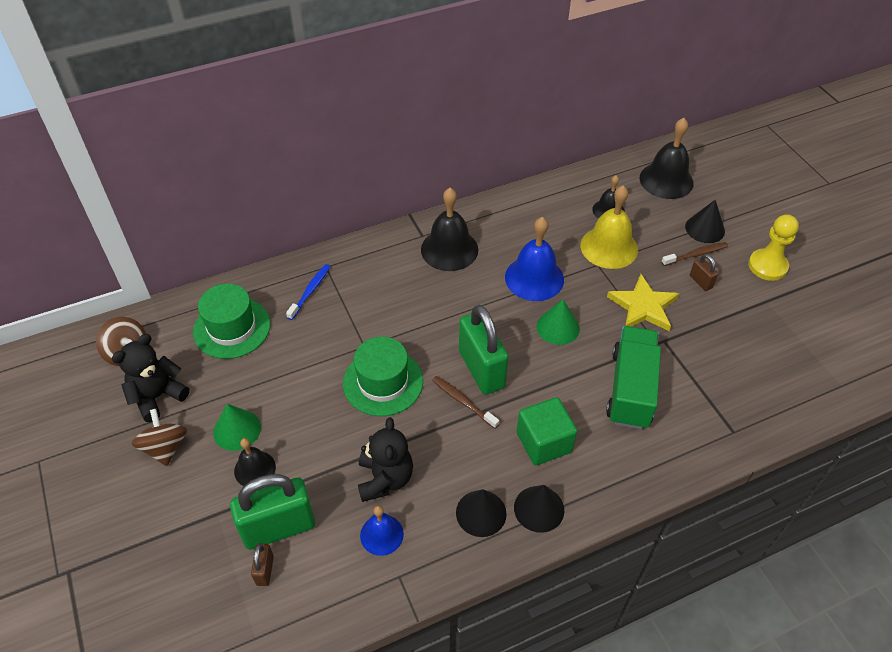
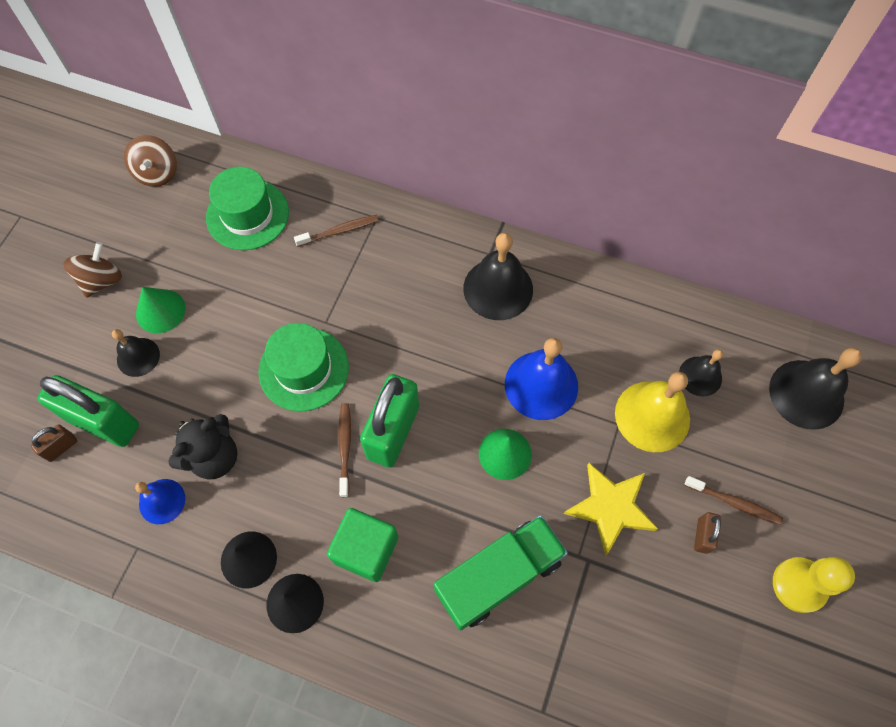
camera: 45 degrees right, 15 degrees up
black teddy bear [112,334,190,422] -> none
blue toothbrush [286,264,330,320] -> brown toothbrush [294,215,379,247]
black cone [685,200,725,243] -> none

